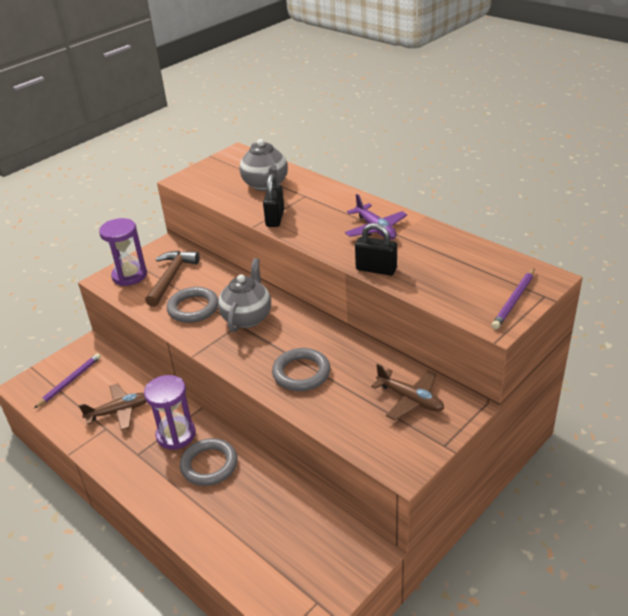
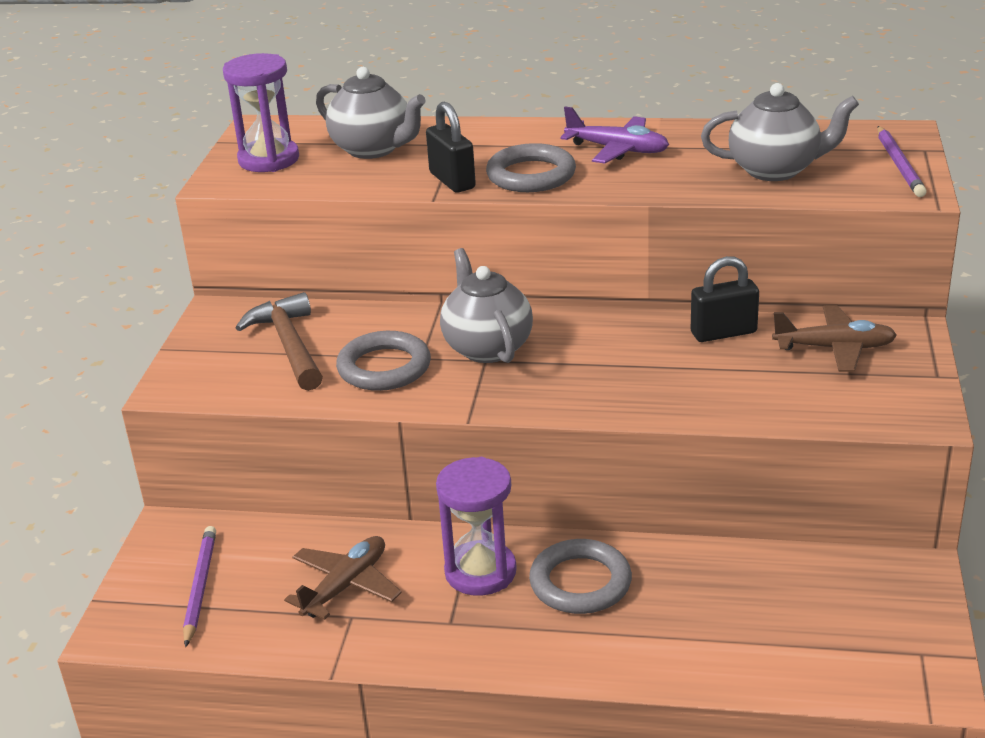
camera: 35 degrees left, 5 degrees down
purple hourglass [99,218,147,286] -> purple hourglass moved to [223,53,299,172]
grey ring [272,348,330,391] -> grey ring moved to [486,143,576,192]
black padlock [355,223,397,276] -> black padlock moved to [691,256,759,342]
none -> grey teapot [701,83,859,181]

